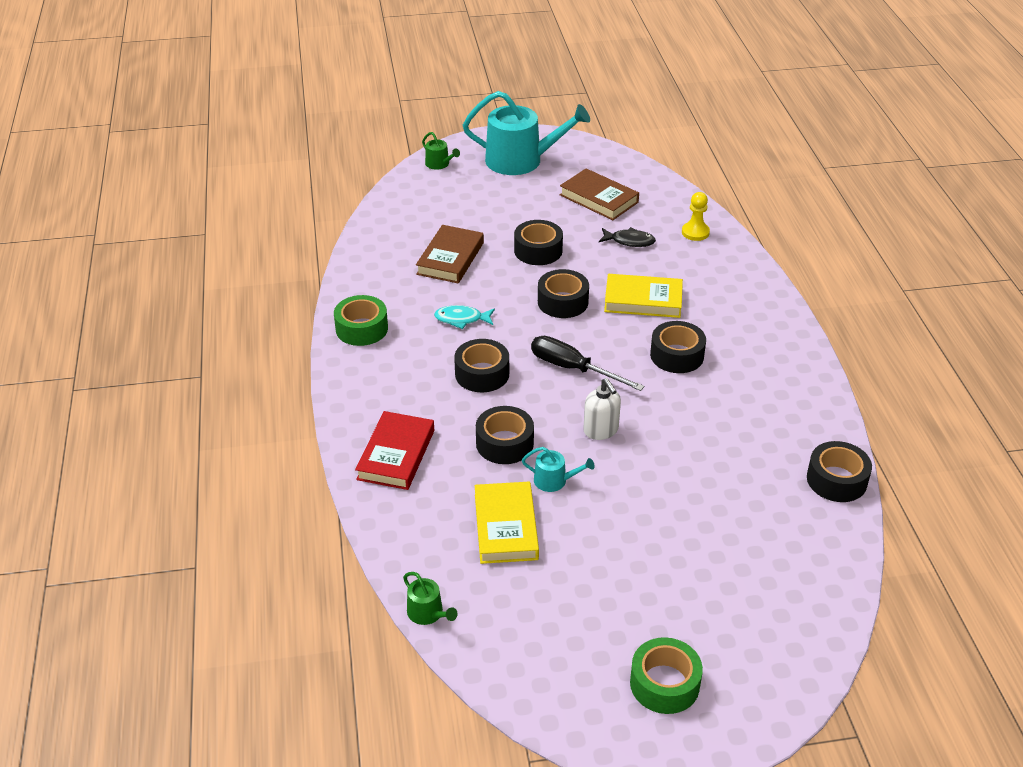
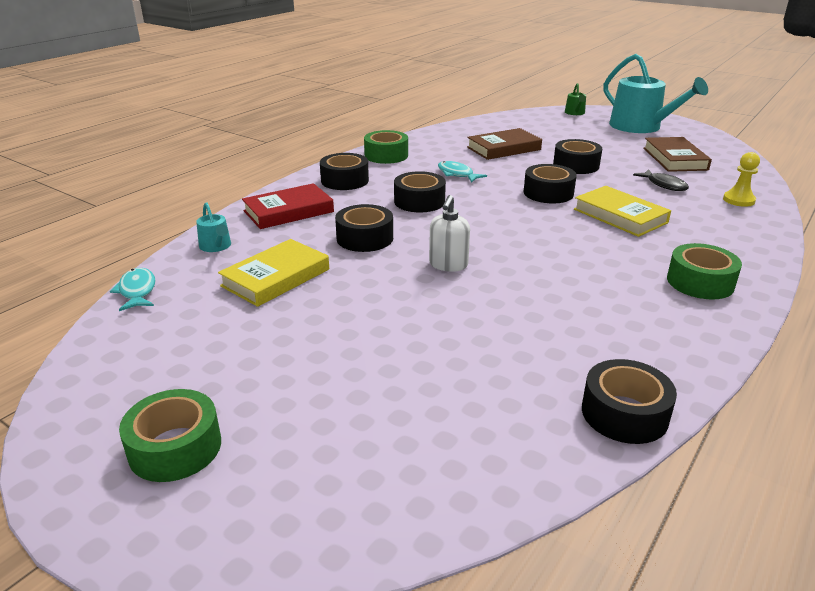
camera: 45 degrees right, 10 degrees down
green watering can [403,572,458,625] -> turquoise fish [110,268,156,311]
turquoise watering can [522,447,595,492] -> turquoise watering can moved to [196,202,231,252]
black screwdriver [531,336,644,391] -> none
black tape [650,321,706,373] -> black tape moved to [320,153,369,190]
none -> green tape [667,243,742,299]

